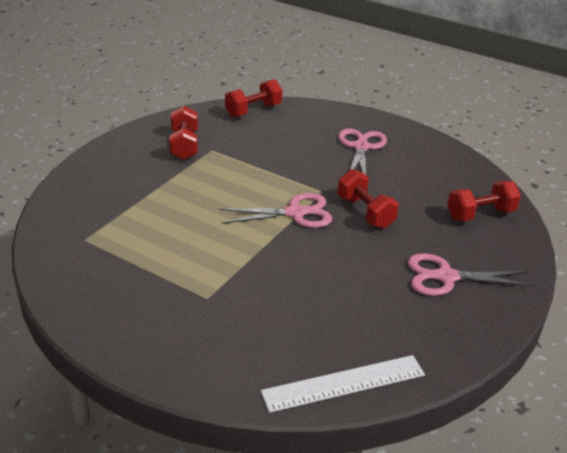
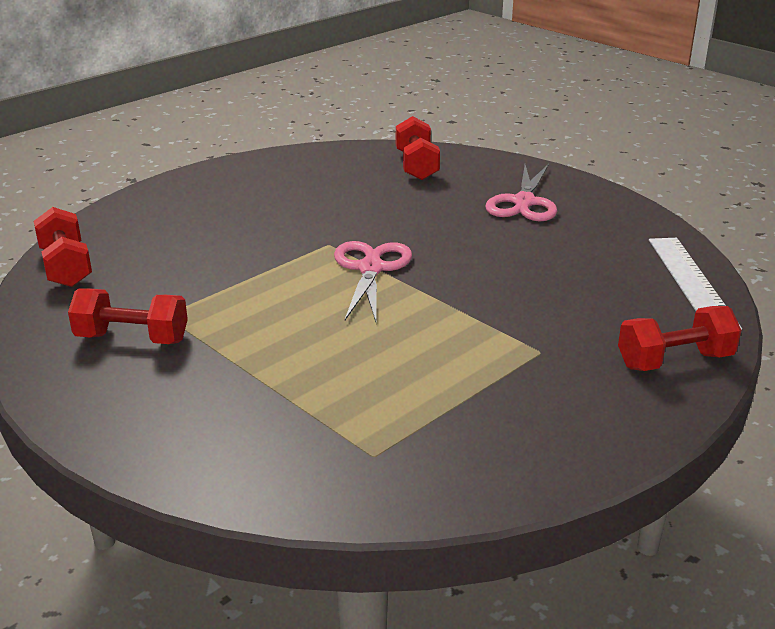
camera: 75 degrees left, 5 degrees down
pink scissors [338,128,387,175] -> none
red dumbbell [338,169,399,228] -> red dumbbell moved to [618,306,741,371]

